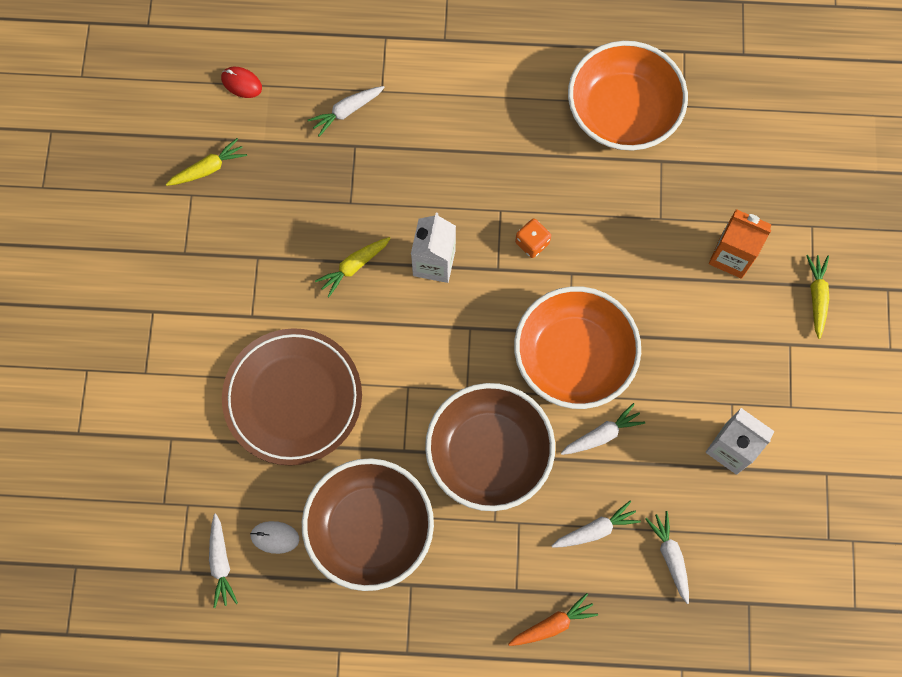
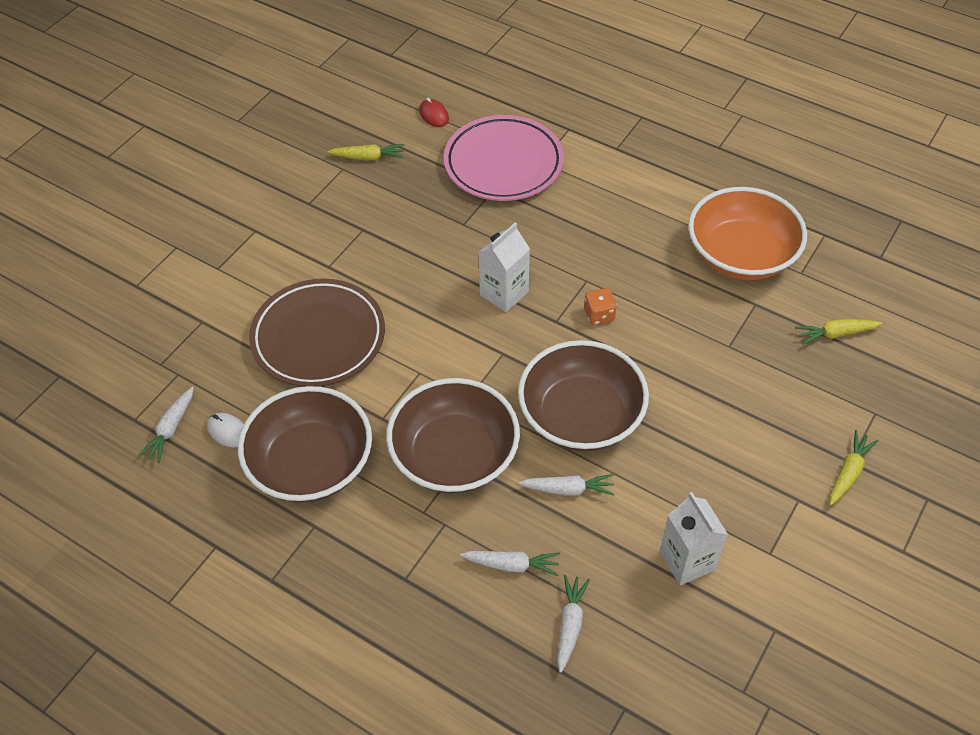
camera: 30 degrees right, 20 degrees down
white carrot [308,86,385,137] -> pink plate [444,115,564,201]
yellow carrot [315,237,391,297] -> yellow carrot moved to [795,319,882,345]
orange carrot [508,593,598,646] -> none
orange bowl [514,286,641,409] -> brown bowl [518,340,649,451]
orange carton [709,209,772,279] -> none

